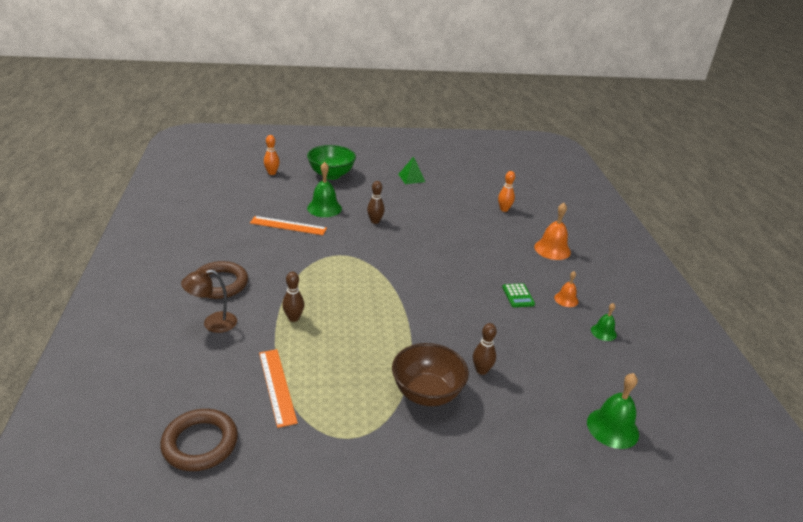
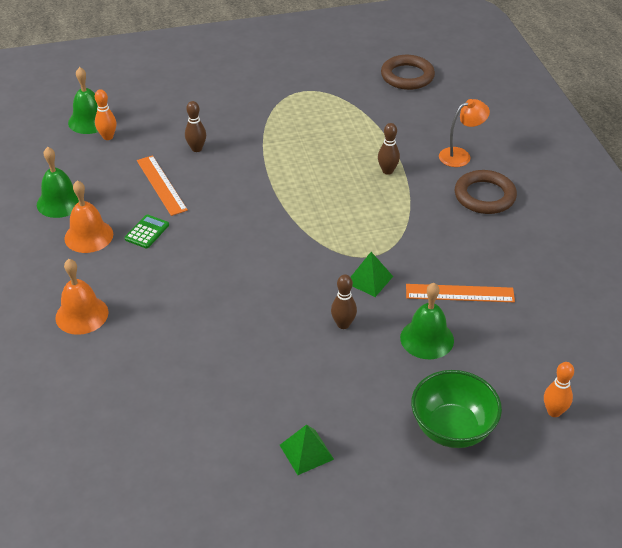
camera: 175 degrees right, 10 degrees up
brown lamp [181,269,237,333] -> orange lamp [439,99,490,167]
orange ruler [259,349,298,428] -> orange ruler moved to [137,155,188,216]
brown bowl [392,343,469,406] -> none
orange bowling pin [498,171,515,212] -> orange bowling pin moved to [95,89,116,140]
green calculator [502,283,535,307] -> green calculator turned 45 degrees clockwise [124,214,169,248]
orange bell [554,271,578,307] -> orange bell [64,180,113,253], size x1.69
green bell [591,303,617,341] -> green bell [37,147,79,218], size x1.69
none -> green pyramid [351,252,393,297]

